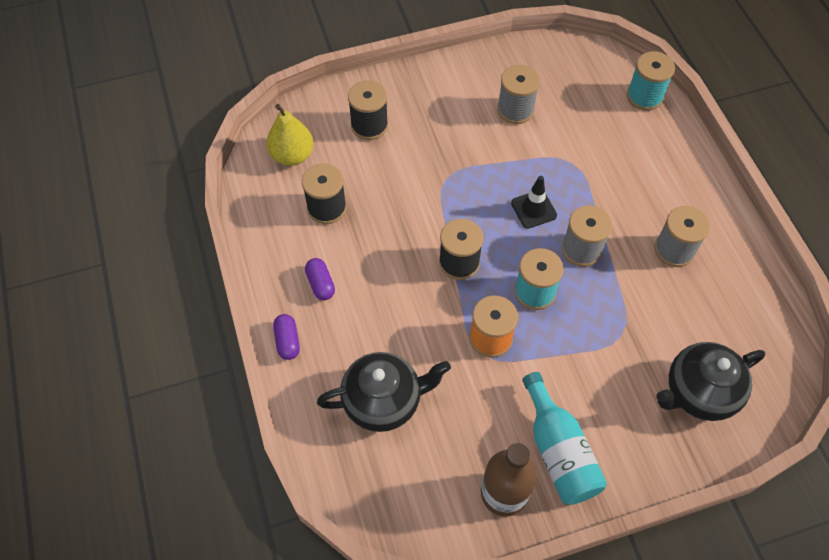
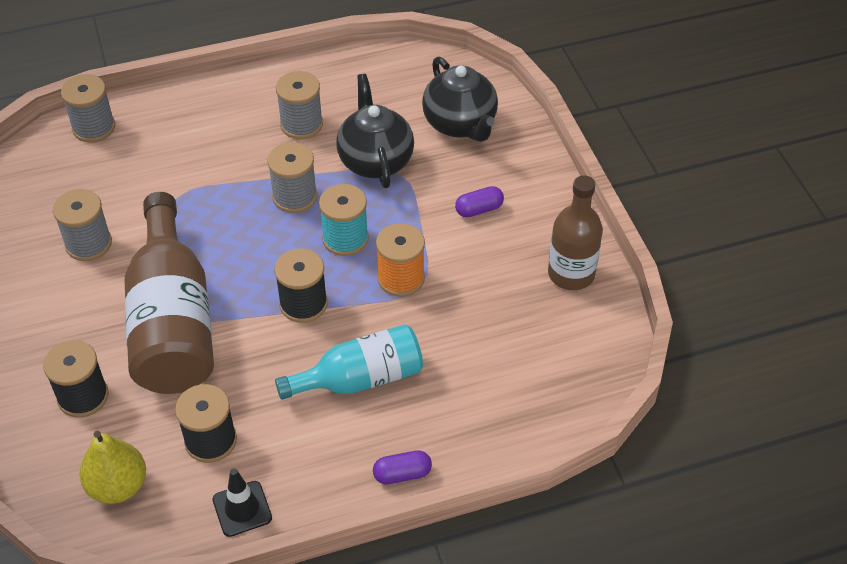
camera: 90 degrees left, 10 degrees down
purple capsule [305,258,335,300] -> purple capsule moved to [455,186,504,217]
black teapot [317,352,451,432] -> black teapot moved to [336,74,414,188]
black traffic cone [511,176,557,229] -> black traffic cone moved to [213,469,272,537]
turquoise bottle [522,372,607,505] -> turquoise bottle moved to [275,324,423,400]
turquoise spool [627,51,675,111] -> grey spool [61,74,115,143]
none -> brown bottle [124,192,214,394]

